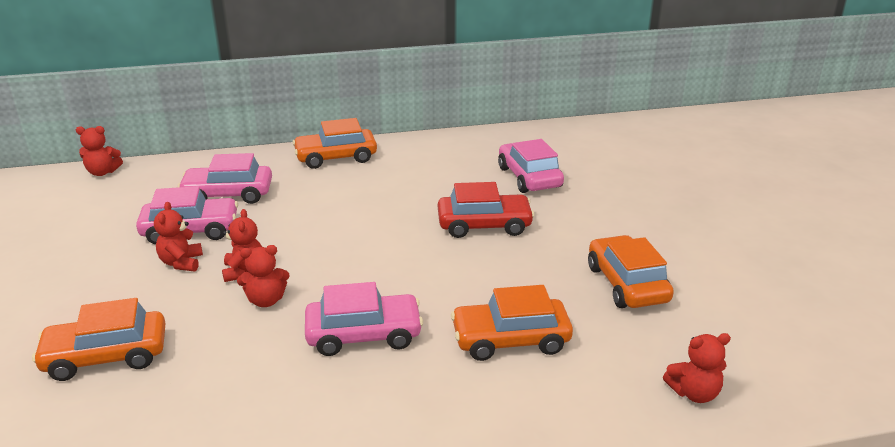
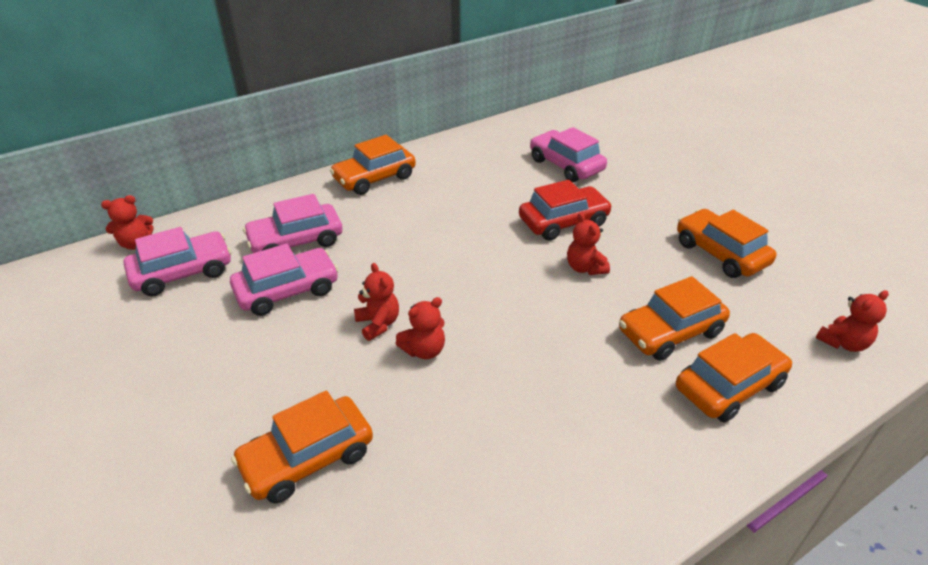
camera: 20 degrees left, 10 degrees up
red teddy bear [154,202,203,271] -> red teddy bear moved to [567,213,610,275]
pink car [305,282,423,356] -> pink car moved to [124,227,231,296]
none -> orange car [676,333,792,422]

